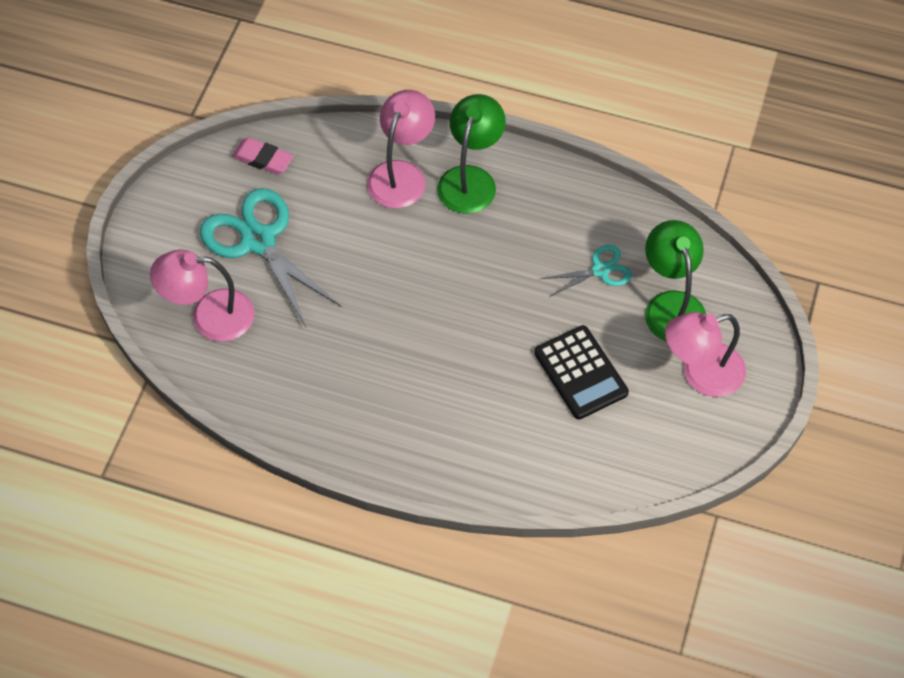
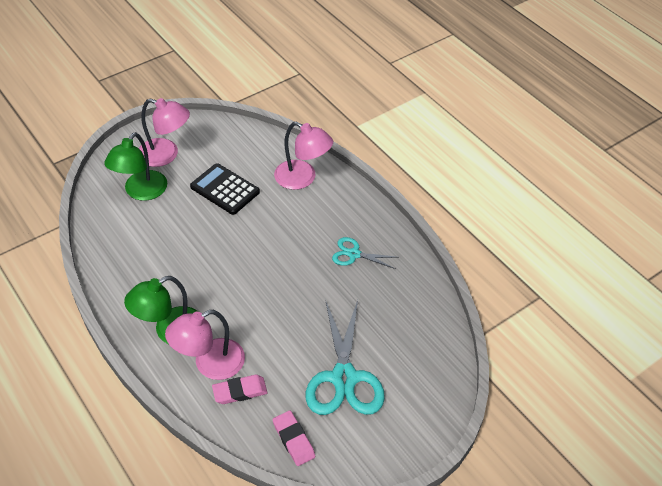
camera: 145 degrees left, 10 degrees down
pink lamp [150,250,254,342] -> pink lamp moved to [274,122,333,190]
black calculator [534,325,629,420] -> black calculator turned 60 degrees counterclockwise [190,163,260,215]
turquoise scissors [541,245,632,297] -> turquoise scissors moved to [332,237,397,269]
none -> pink eraser [212,375,268,404]

